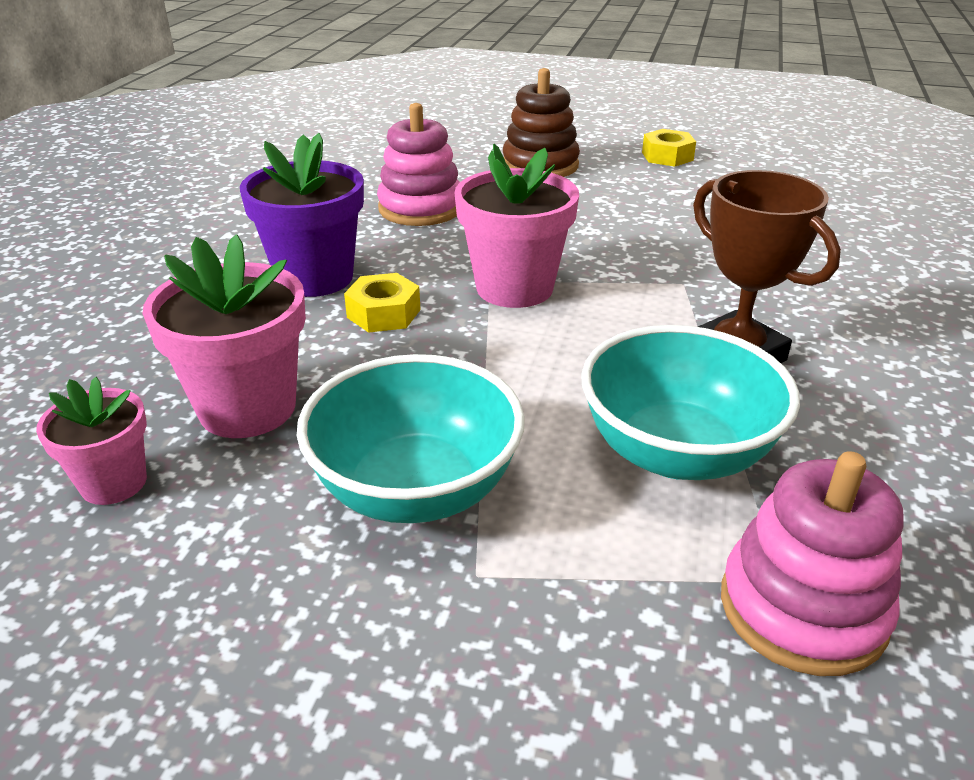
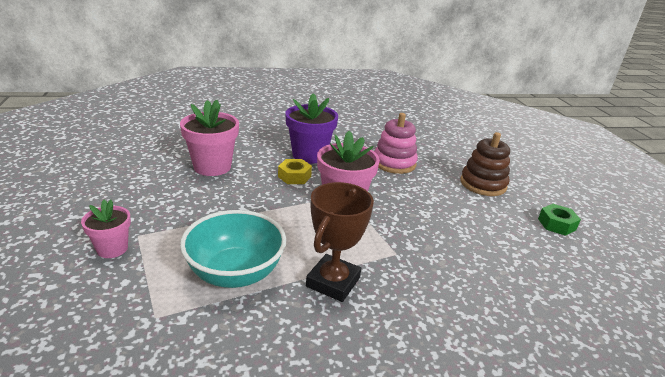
camera: 60 degrees right, 5 degrees down
pink flower pot [36,377,147,505] -> pink flower pot moved to [81,200,131,258]
turquoise bowl [297,354,525,523] -> none
yellow nut [642,129,696,167] -> green nut [538,204,581,236]
pink stacking toy [721,451,904,676] -> none

